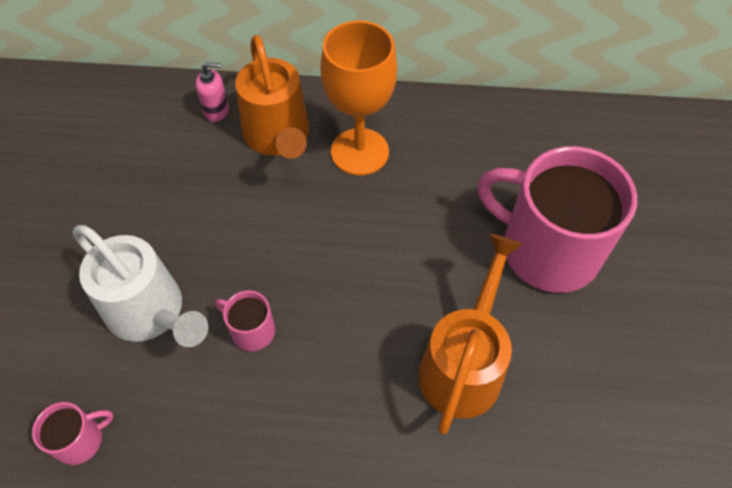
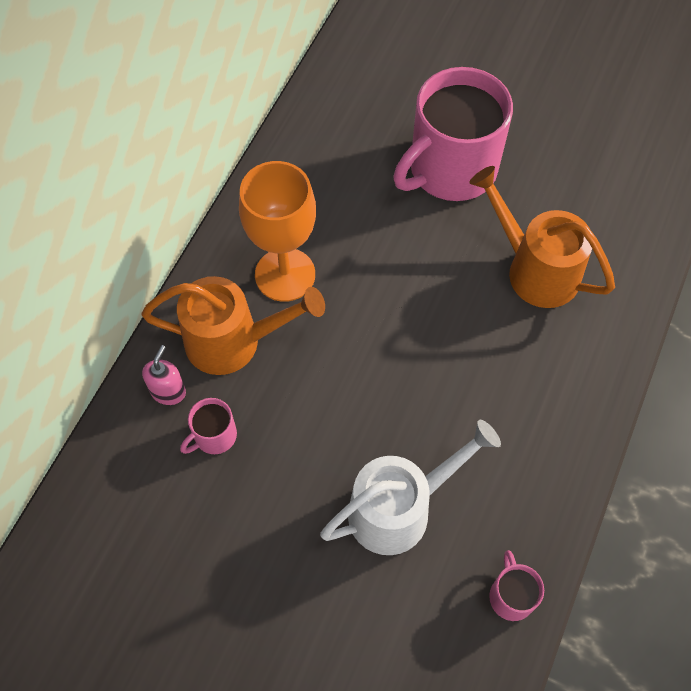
camera: 70 degrees left, 5 degrees up
pink mug [215,290,275,351] -> pink mug moved to [180,398,237,454]

